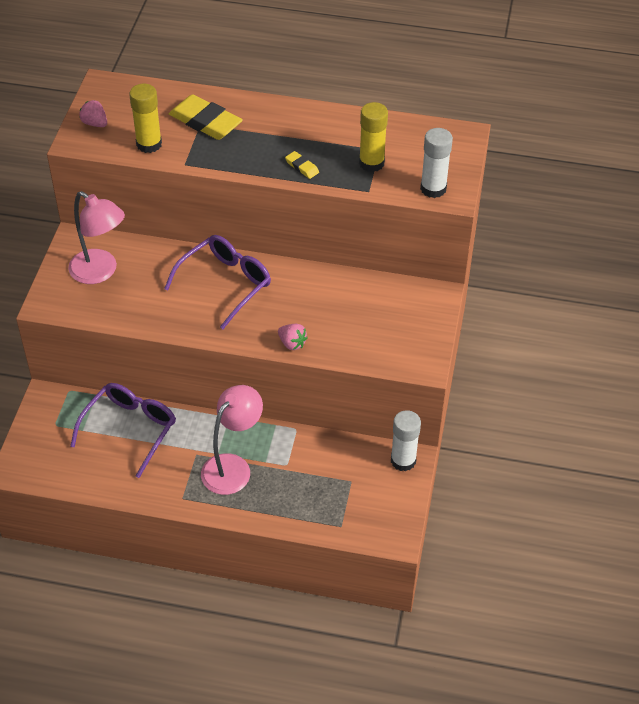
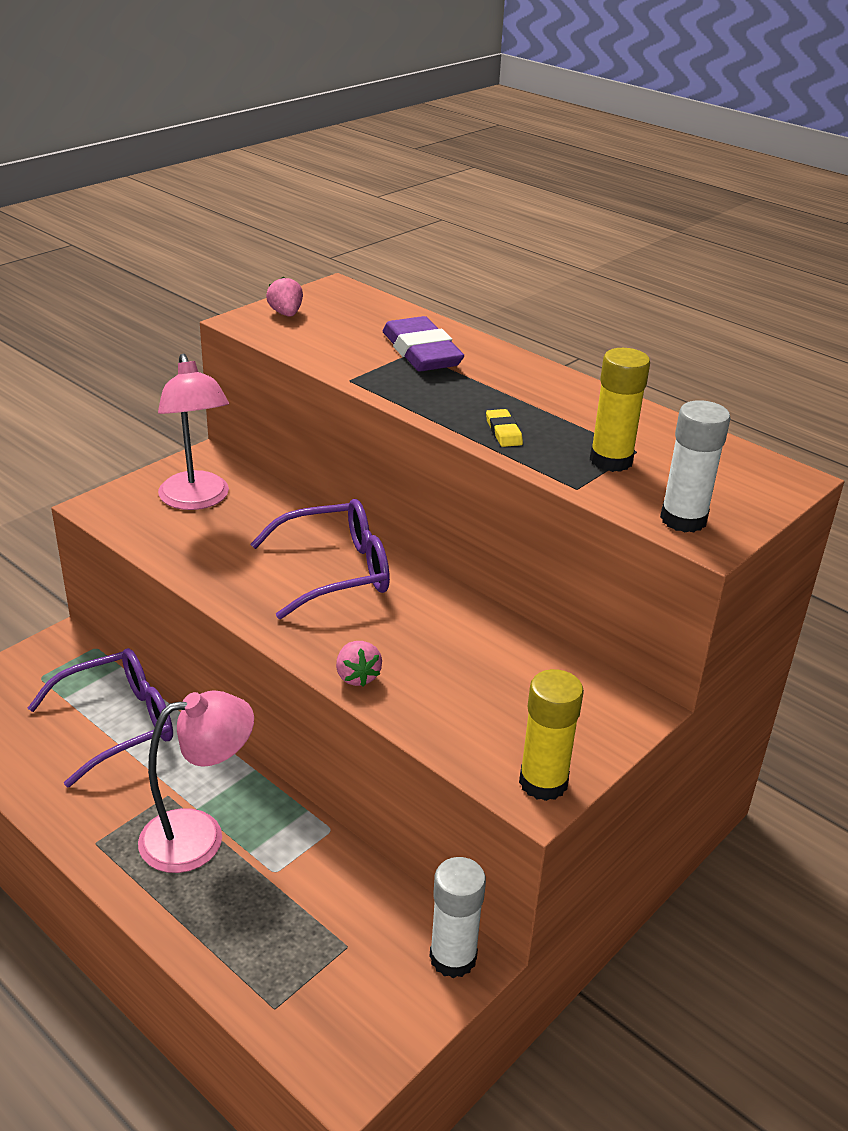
camera: 30 degrees right, 15 degrees down
yellow glue stick [129,84,162,153] -> yellow glue stick moved to [519,669,584,801]
yellow eraser [169,94,243,140] -> purple eraser [383,316,464,371]

